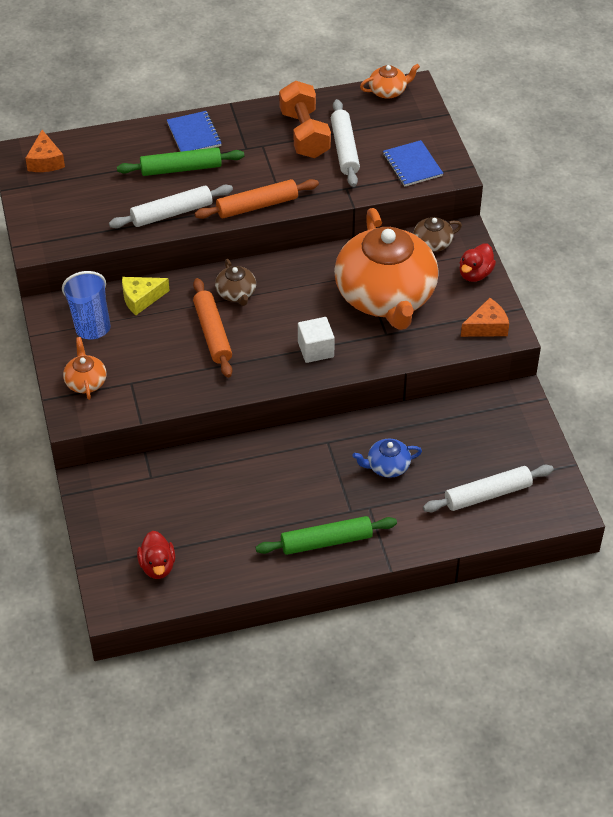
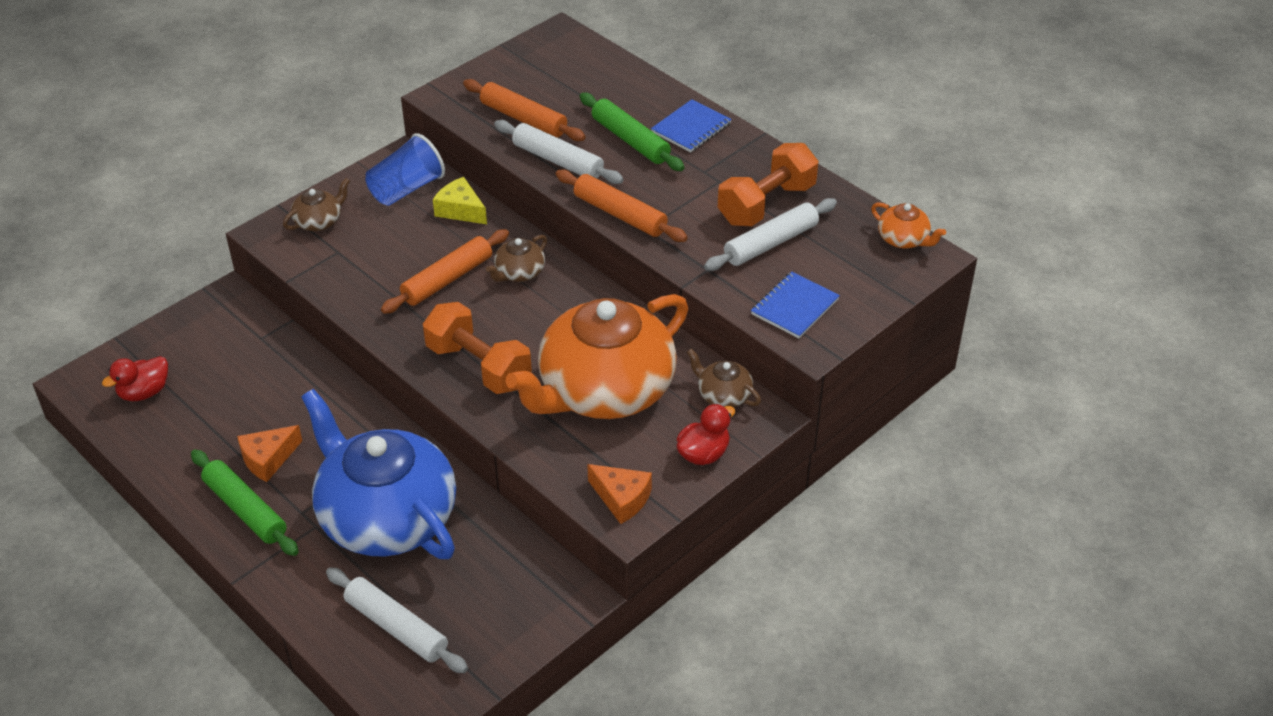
camera: 60 degrees right, 5 degrees down
orange cheese [25,130,65,172] -> orange cheese moved to [237,425,302,482]
orange teapot [63,337,107,400] -> brown teapot [283,178,350,231]
white cube [298,317,335,363] -> orange dumbbell [423,302,532,394]
blue teapot [352,438,422,478] -> blue teapot [301,389,456,559], size x2.49
red duck [459,244,496,282] -> red duck turned 135 degrees clockwise [676,404,735,465]
none -> orange rolling pin [463,79,586,141]

